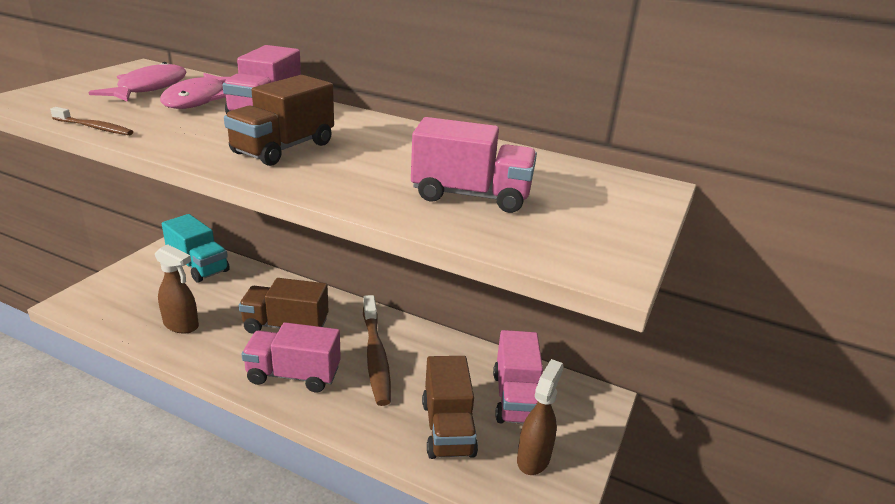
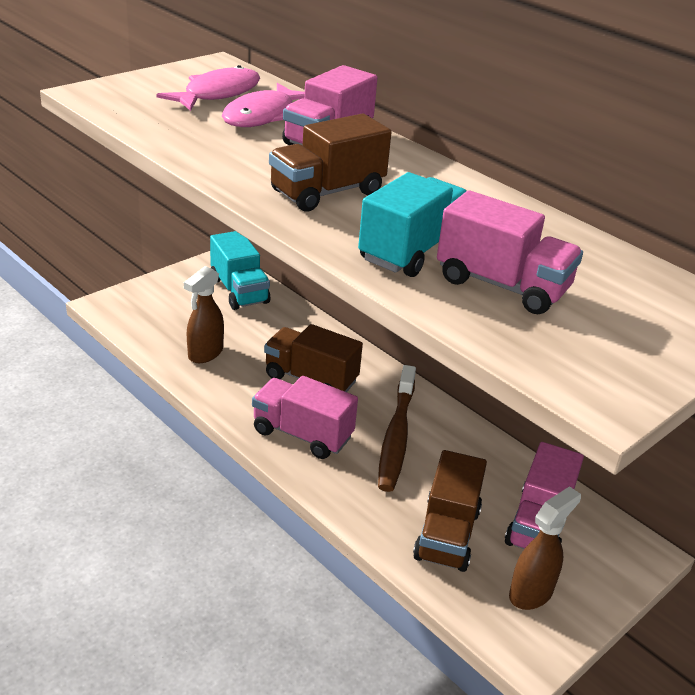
camera: 20 degrees right, 5 degrees up
brown toothbrush [50,107,133,135] -> none
brown spray bottle [155,244,199,334] -> brown spray bottle turned 75 degrees clockwise [184,266,224,363]
none -> turquoise truck [358,172,467,277]

